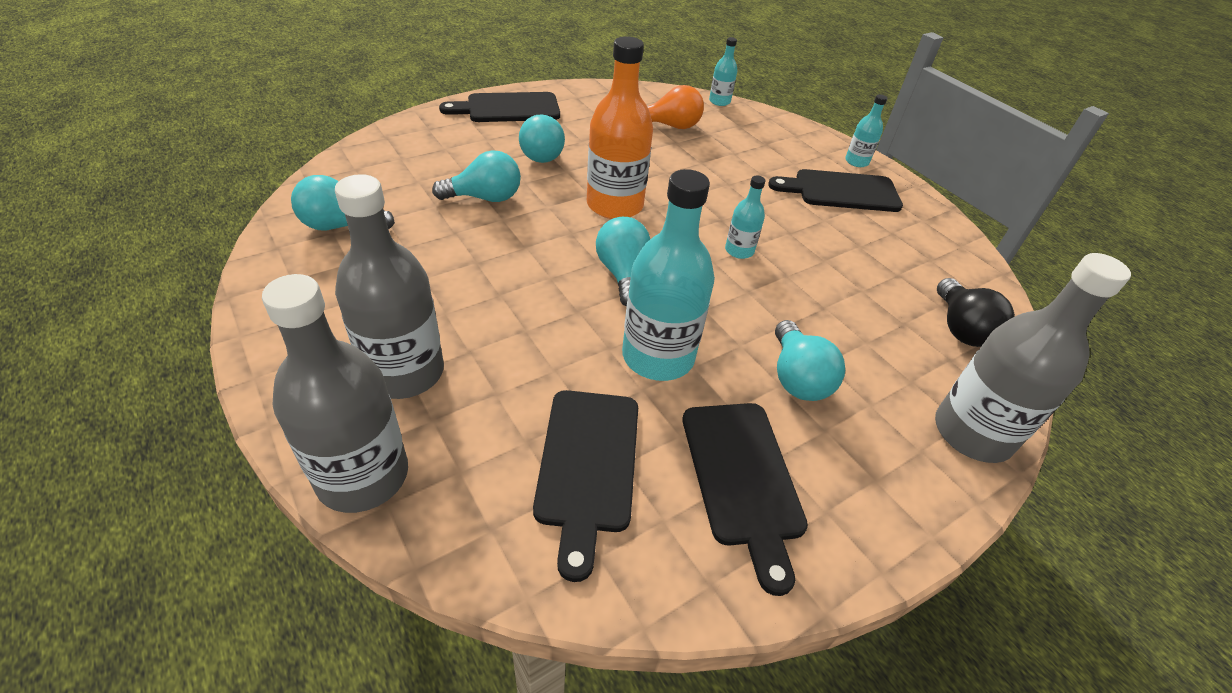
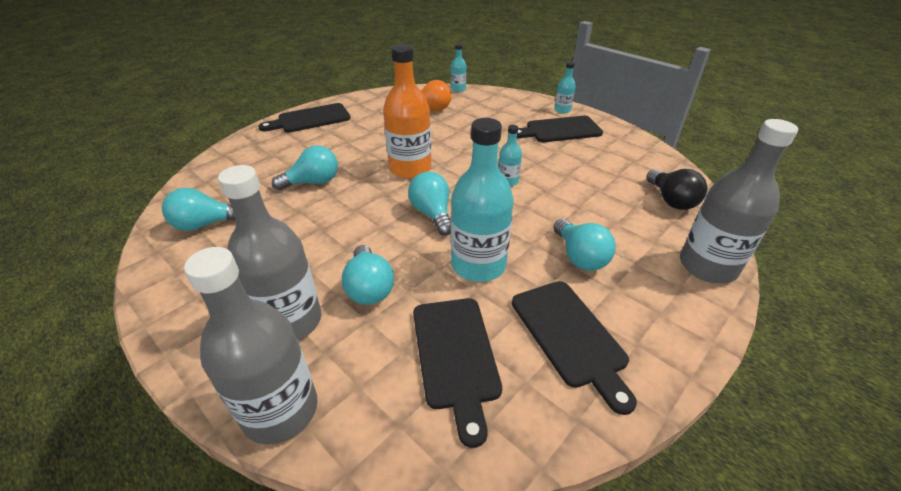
camera: 10 degrees left, 5 degrees down
turquoise light bulb [519,114,565,163] -> turquoise light bulb moved to [342,245,394,305]

